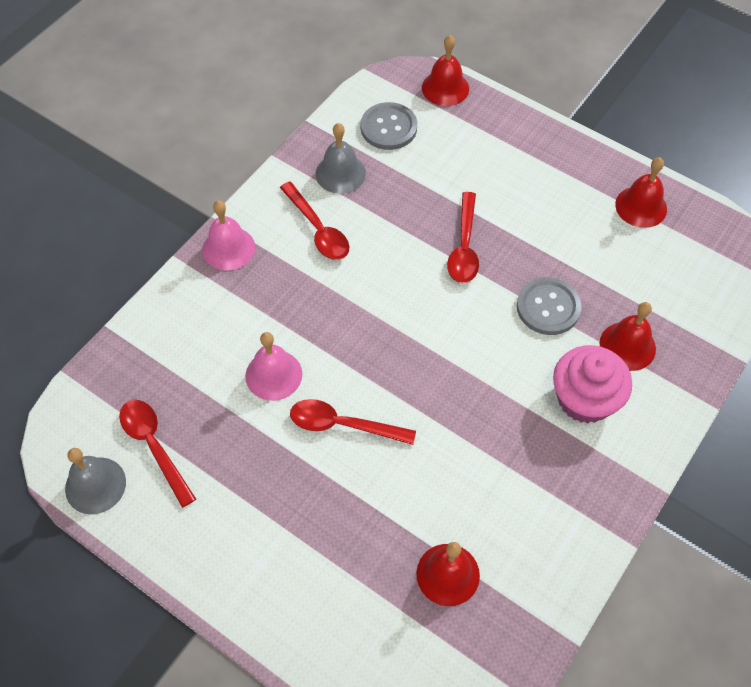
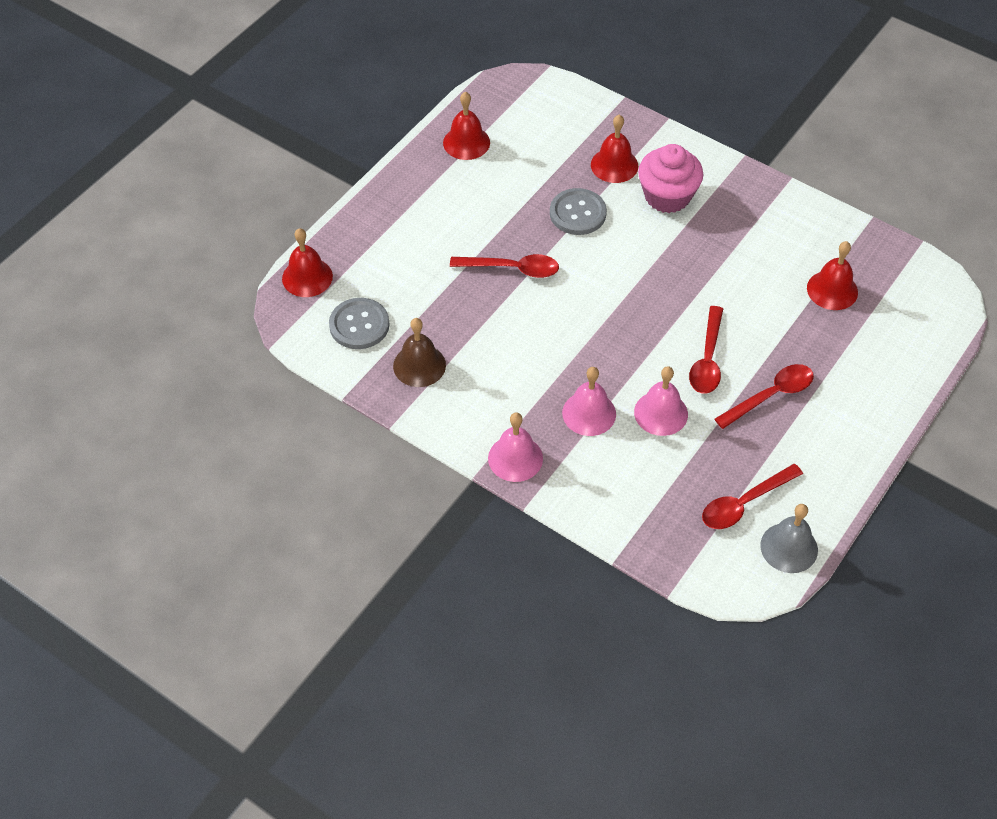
camera: 90 degrees left, 5 degrees down
red spoon [280,182,349,260] -> red spoon moved to [715,364,814,429]
grey bell [316,123,366,194] -> brown bell [393,318,446,387]
none -> pink bell [562,367,616,436]

